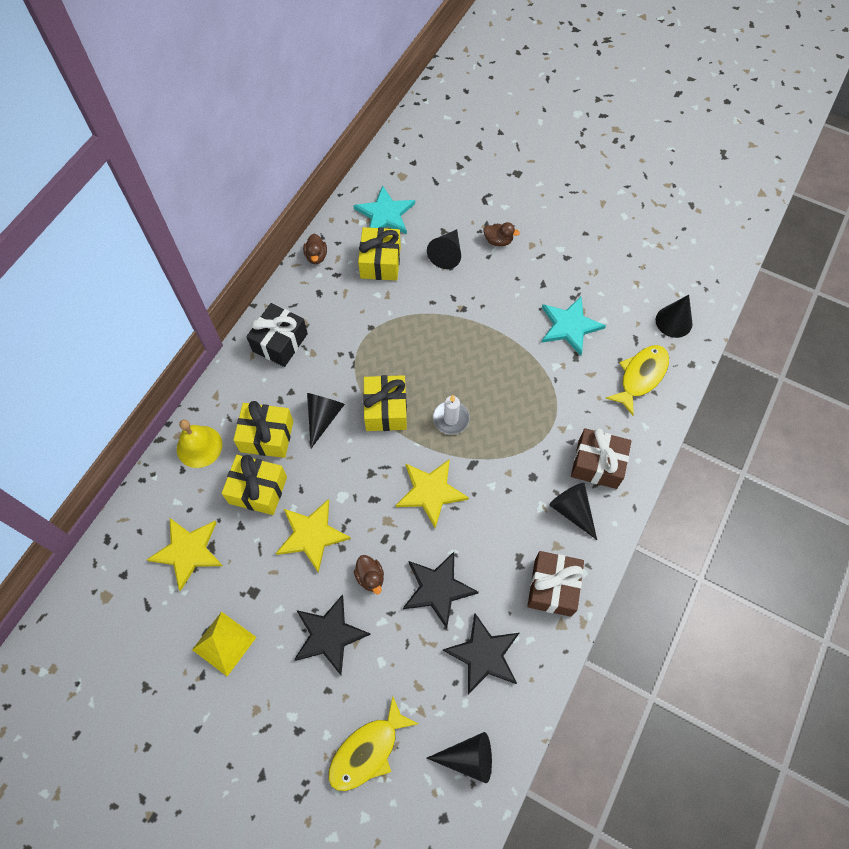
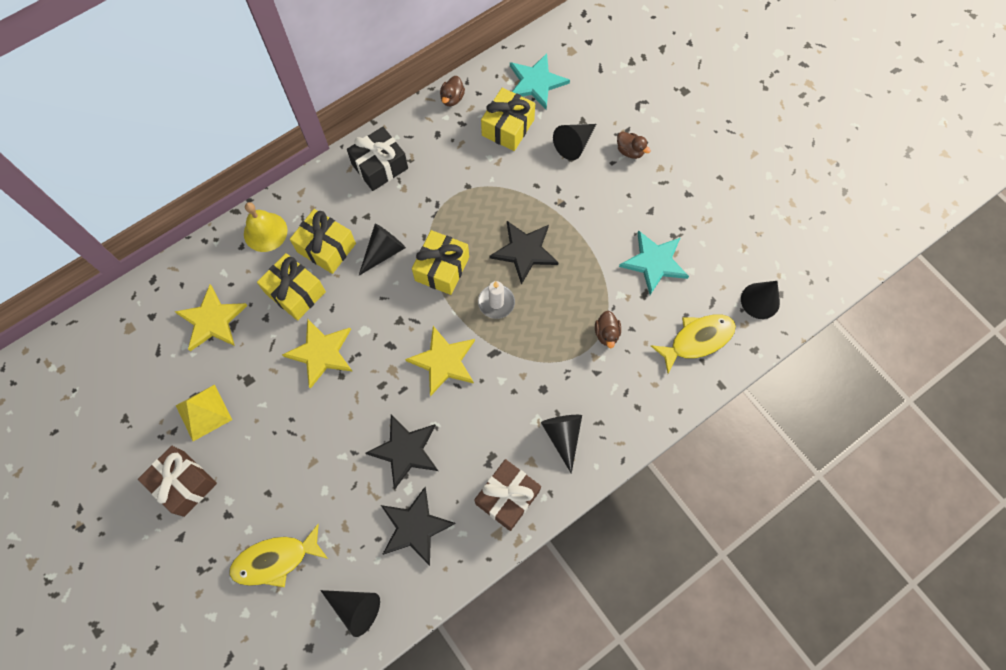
camera: 25 degrees right, 5 degrees up
black star [294,594,371,675] -> black star moved to [489,221,559,285]
brown duck [354,555,384,594] -> brown duck moved to [595,311,621,348]
brown gift [571,428,631,489] -> brown gift moved to [138,446,217,517]

